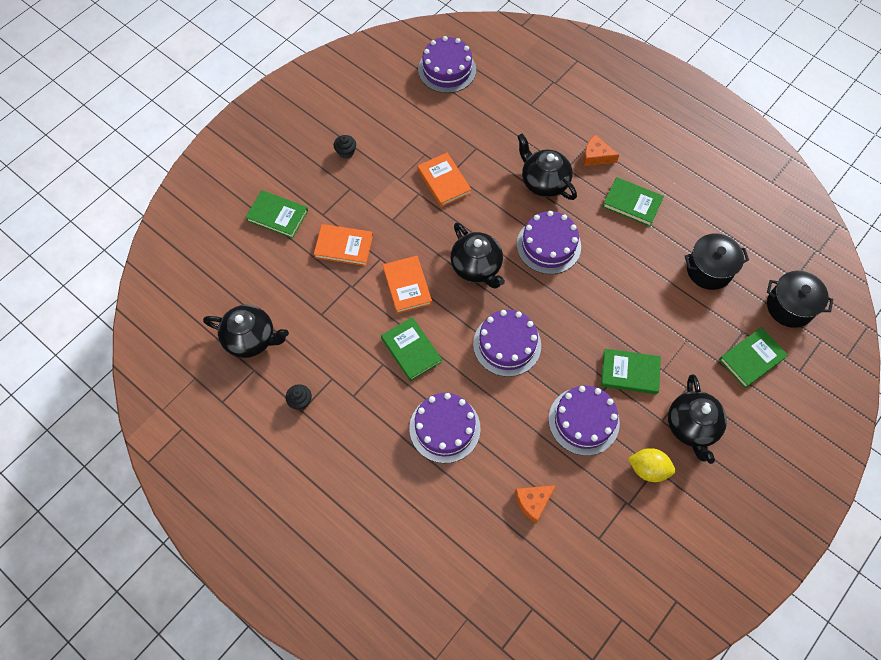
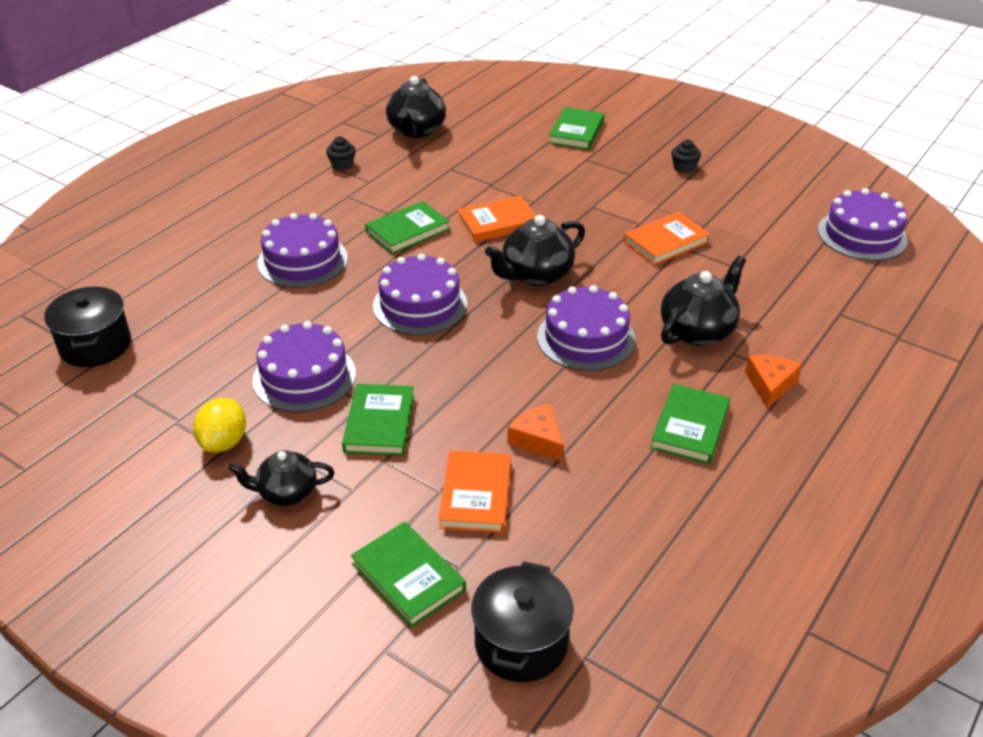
camera: 85 degrees right, 25 degrees down
orange book [314,224,373,266] -> orange book moved to [438,450,511,533]
orange cheese [515,485,556,523] -> orange cheese moved to [507,404,564,462]
black teapot [668,375,727,464] -> black teapot [229,450,334,506], size x0.66
black pot [685,233,749,290] -> black pot moved to [44,286,131,367]

